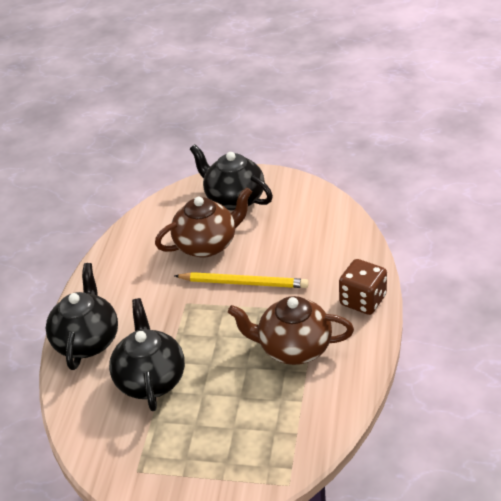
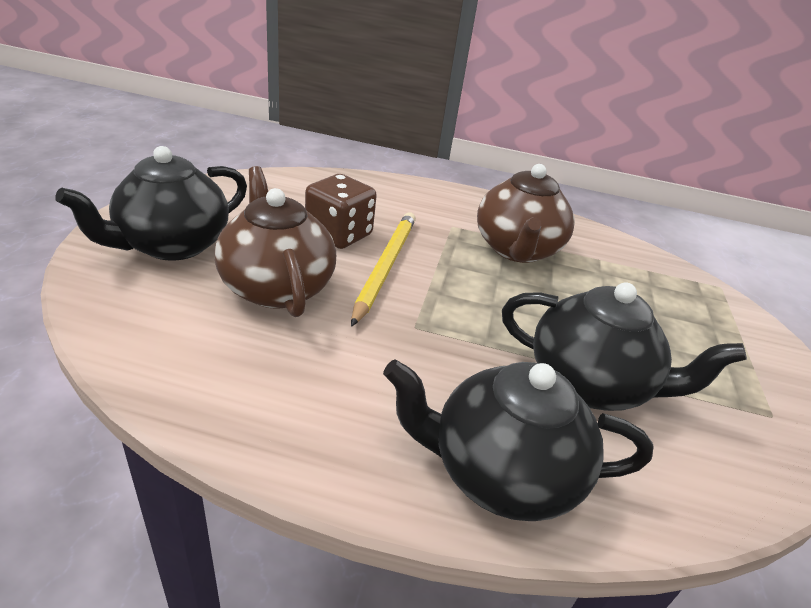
camera: 95 degrees left, 5 degrees down
black teapot [109,298,185,411] -> black teapot turned 150 degrees counterclockwise [502,282,747,411]
brown dice [339,259,387,315] -> brown dice moved to [305,174,377,249]

